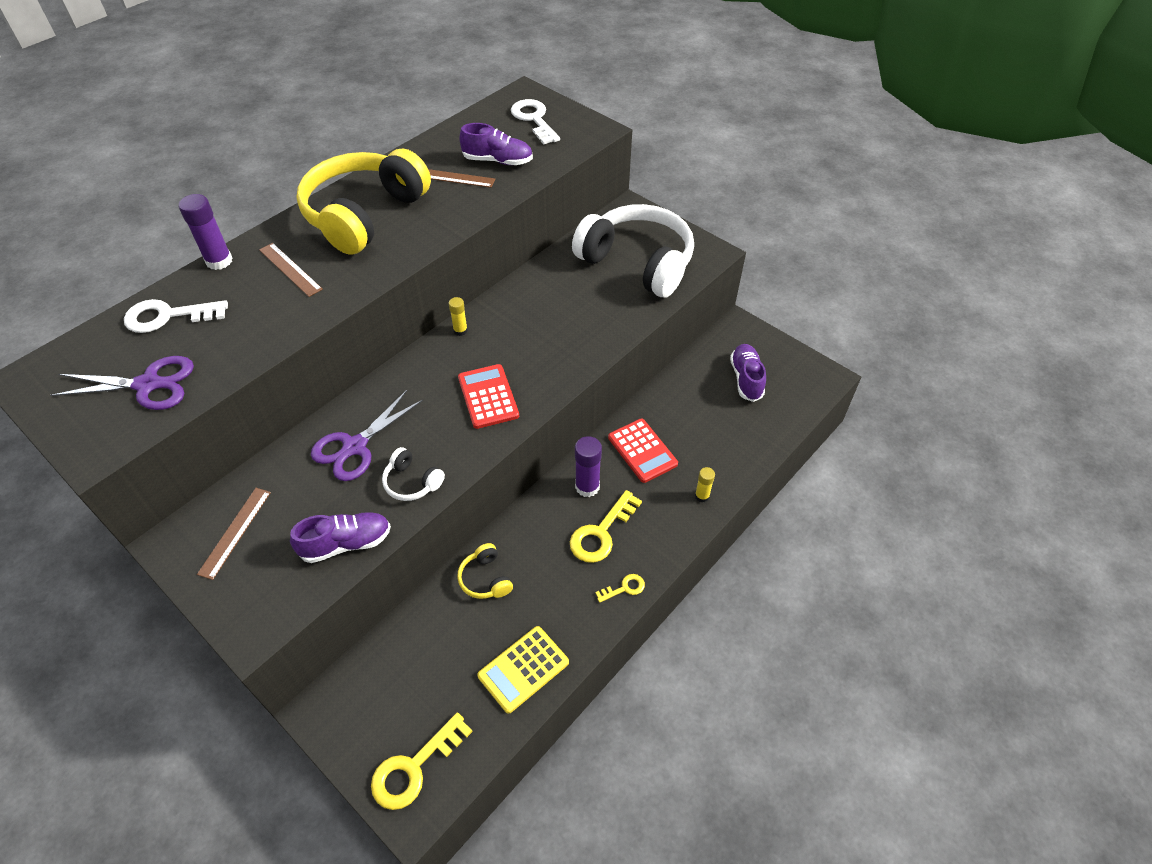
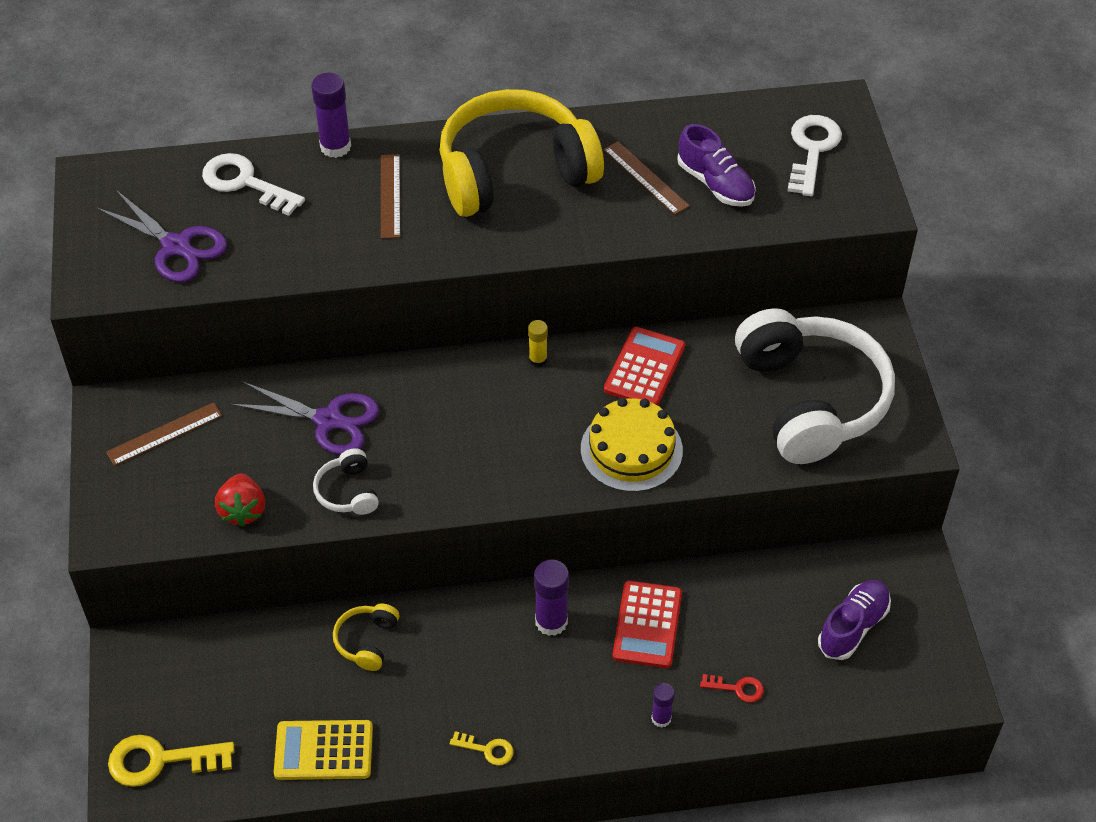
camera: 40 degrees right, 0 degrees up
purple shoe [290,512,391,563] -> red strawberry [215,473,265,527]
purple scissors [311,390,423,481] -> purple scissors turned 150 degrees counterclockwise [231,381,379,455]
red calculator [458,364,519,429] -> red calculator moved to [604,327,685,406]
yellow key [570,490,642,563] -> none
yellow glue stick [695,467,715,502] -> purple glue stick [651,683,675,728]
none -> yellow cake [581,398,683,492]
none -> red key [700,674,764,703]

